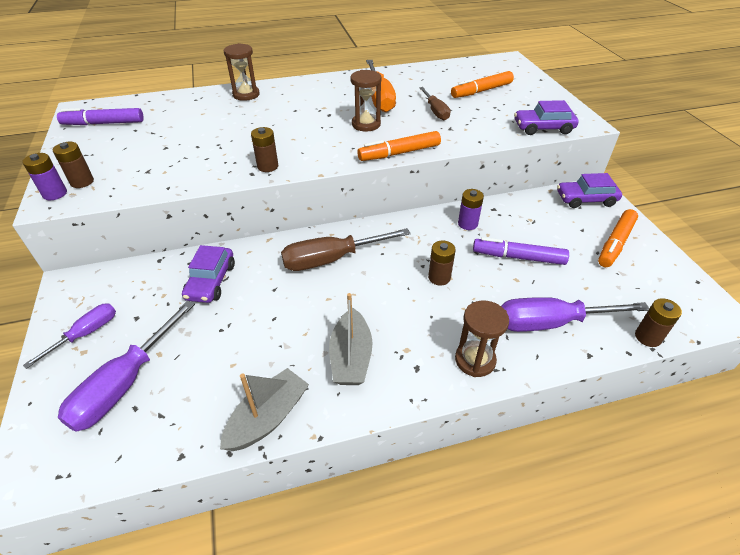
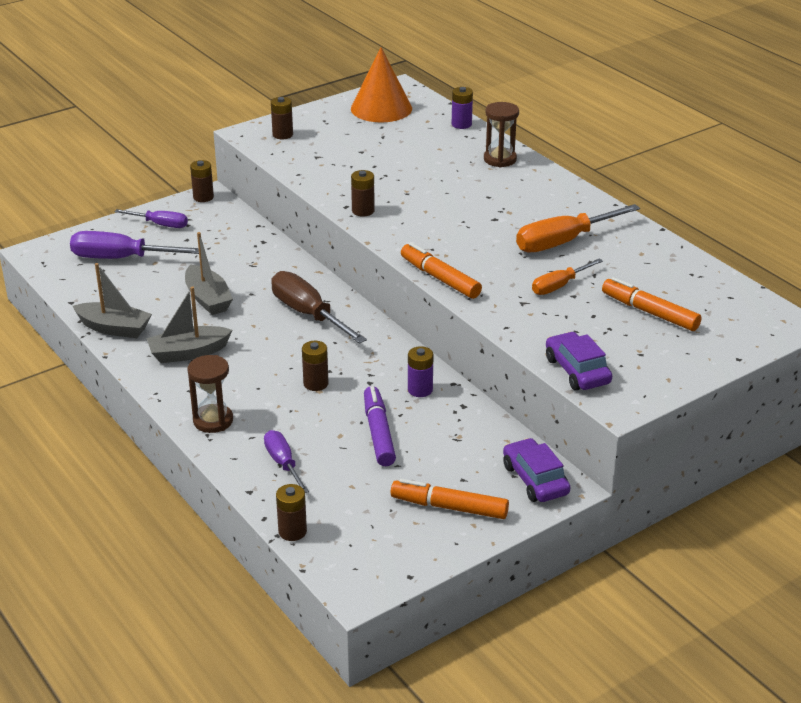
camera: 70 degrees right, 10 degrees down
purple battery [23,153,67,200] -> purple battery moved to [452,87,473,129]
purple marker [57,108,144,125] -> orange cone [351,47,412,122]
purple car [182,245,235,303] -> none
brown hourglass [350,70,382,132] -> none
brown screwdriver [419,87,451,120] -> orange screwdriver [532,259,603,295]
purple screwdriver [501,297,649,332] -> purple screwdriver [264,430,309,493], size x0.60
none -> grey boat [185,232,233,315]
none -> brown battery [190,160,214,202]

